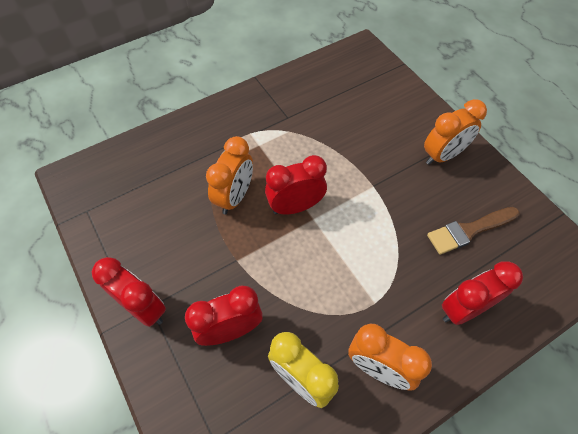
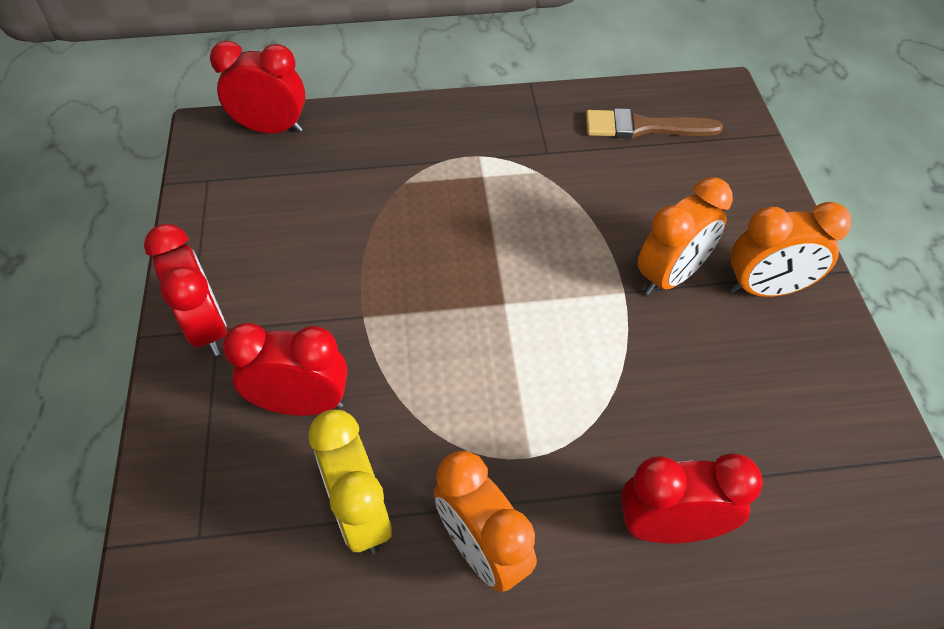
camera: 25 degrees right, 5 degrees down
orange clock [206,136,253,214] -> orange clock moved to [637,177,733,295]
red clock [265,155,327,215] -> red clock moved to [210,41,305,133]
brown brush [427,207,519,255] -> brown brush moved to [586,108,723,138]

